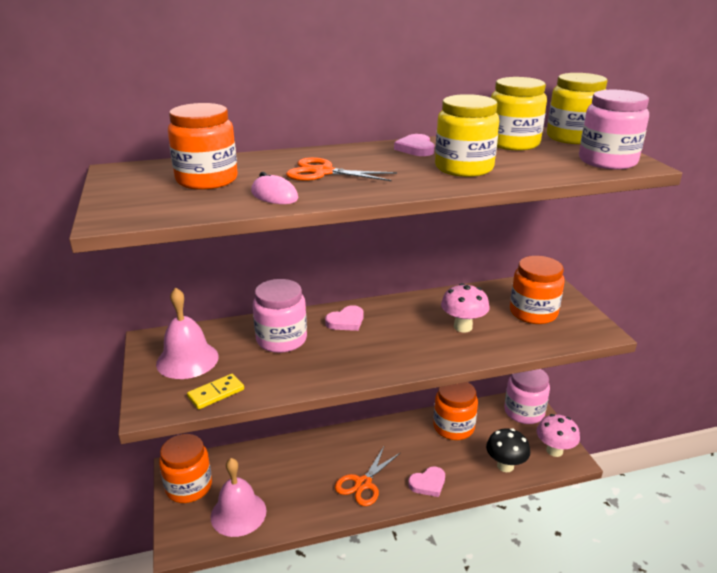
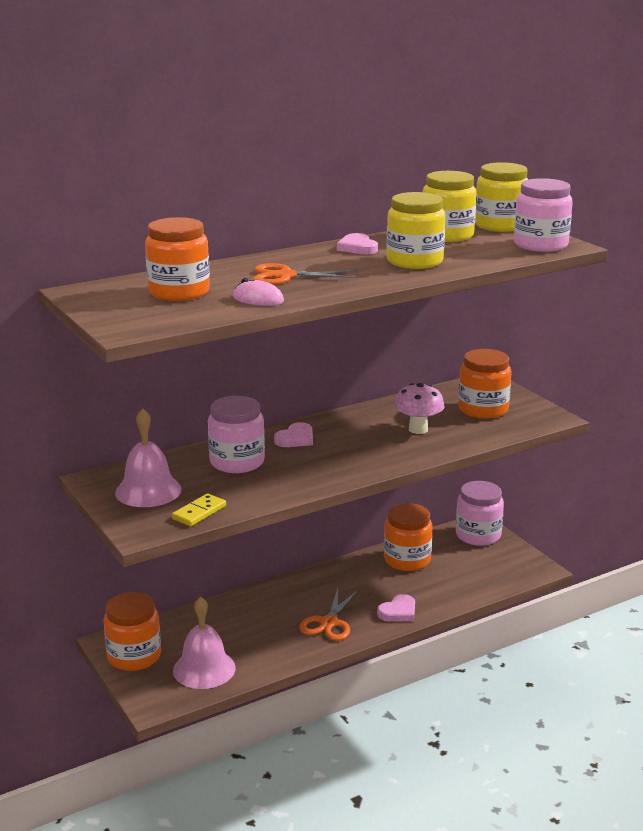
camera: 15 degrees left, 5 degrees down
black mushroom [486,428,530,472] -> none
pink mushroom [537,414,580,457] -> none

